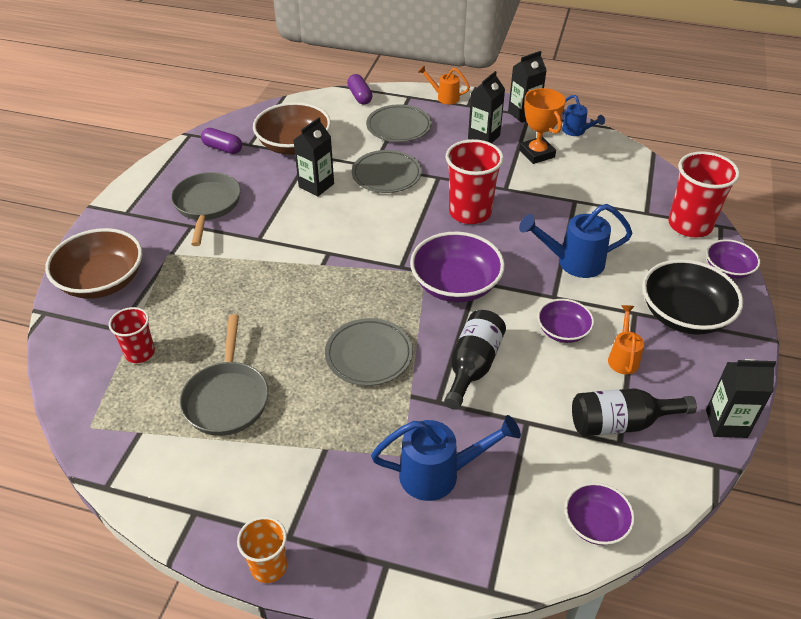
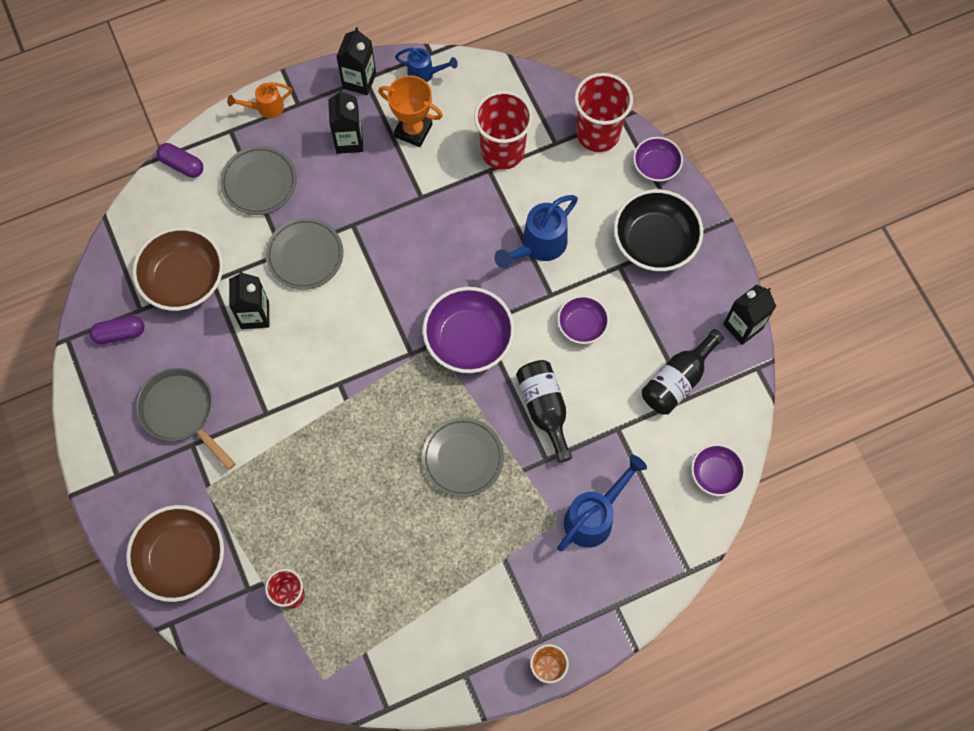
camera: 40 degrees left, 25 degrees up
grey pan [180,314,268,436] -> none
red cup [446,139,504,224] -> red cup moved to [474,91,533,170]
orange watering can [608,305,644,374] -> none

